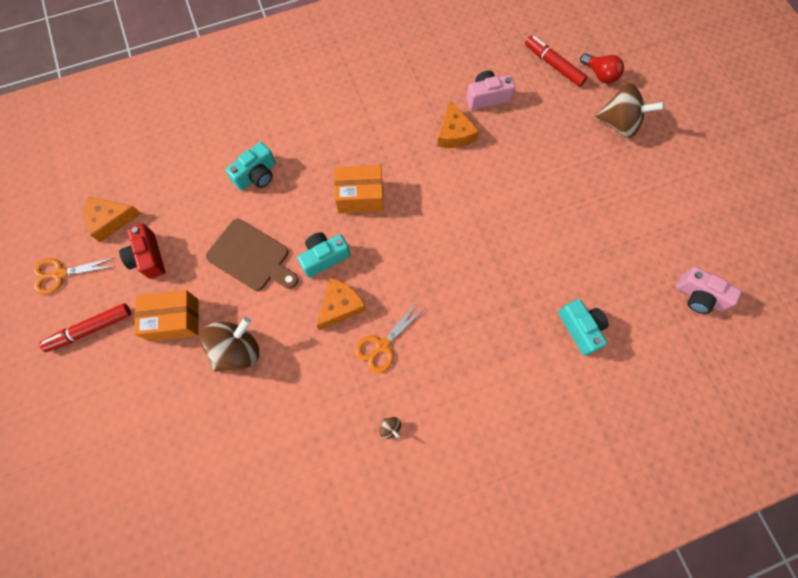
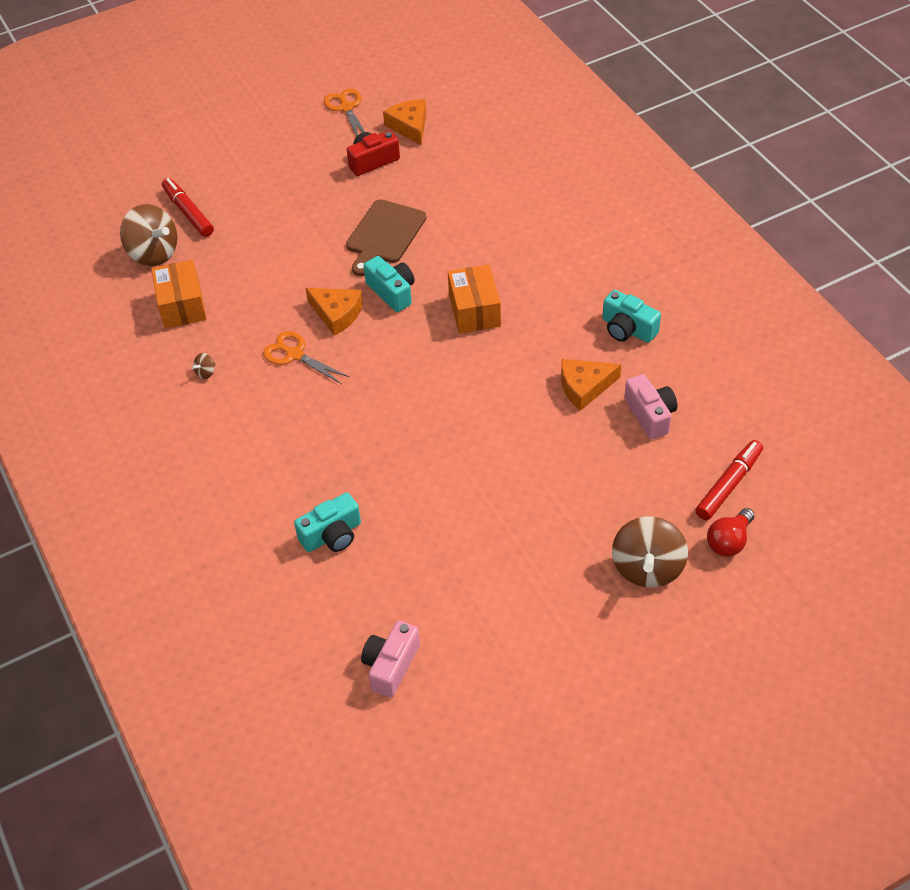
camera: 85 degrees right, 20 degrees down
red marker [39,303,131,352] -> red marker moved to [162,178,214,237]
orange box [134,290,199,341] -> orange box moved to [151,260,207,329]
brown spinning top [201,317,259,372] -> brown spinning top moved to [120,204,177,266]
turquoise camera [226,142,276,190] -> turquoise camera moved to [602,290,661,343]

